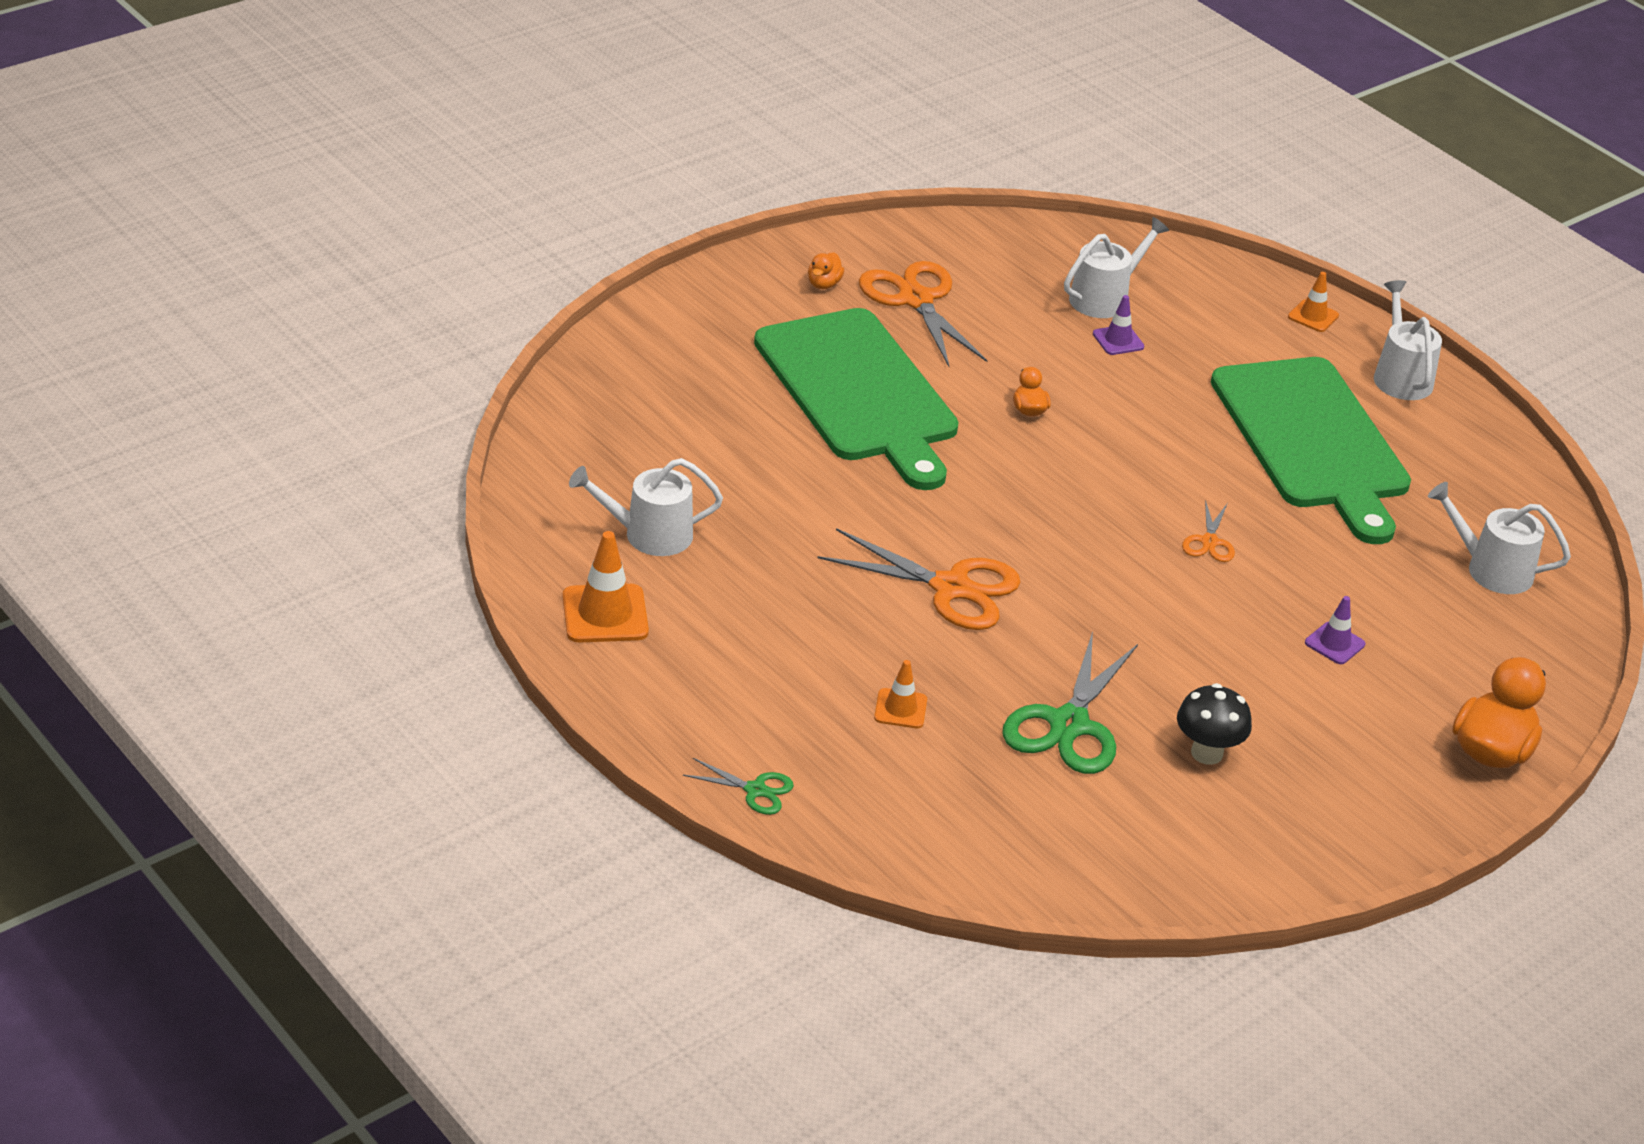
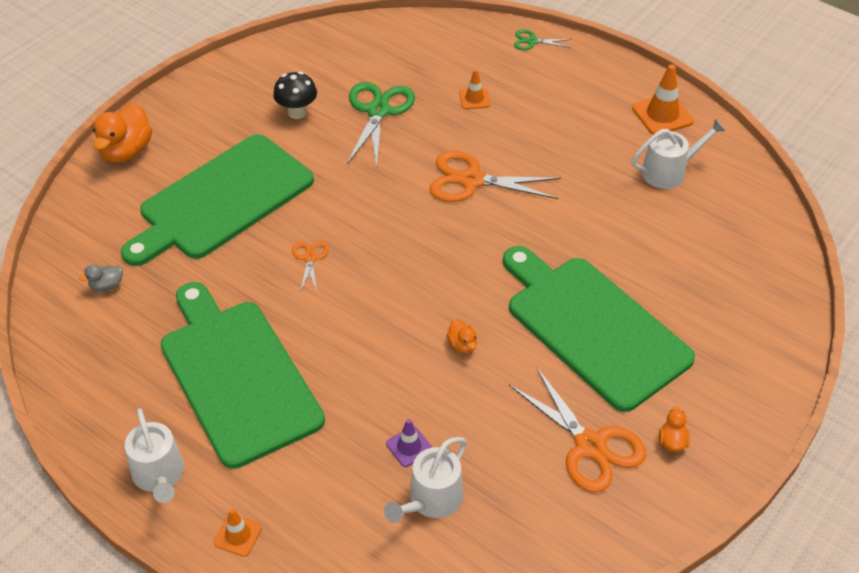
camera: 170 degrees right, 10 degrees up
purple traffic cone [1305,596,1365,664] -> green cutting board [121,134,314,266]
white watering can [1428,482,1571,594] -> grey duck [79,265,123,292]

